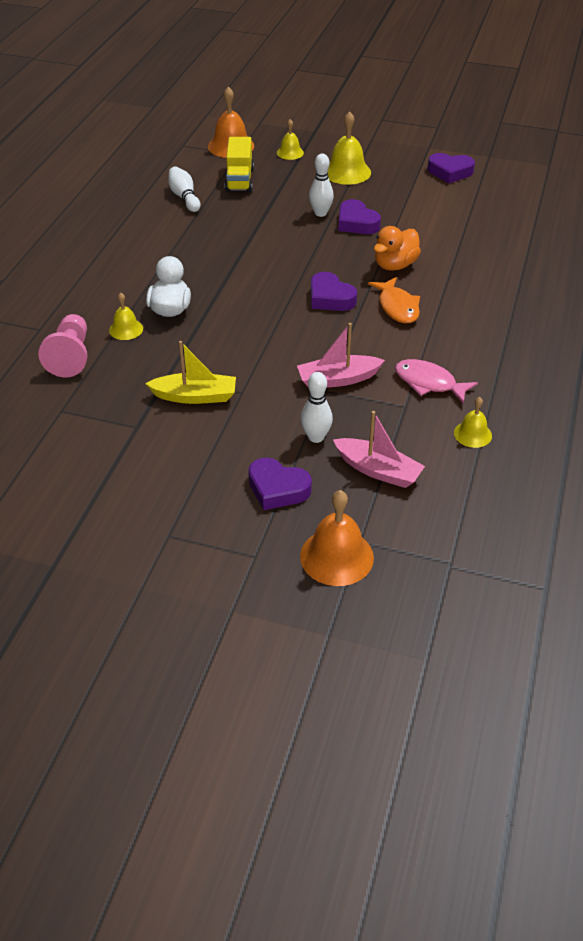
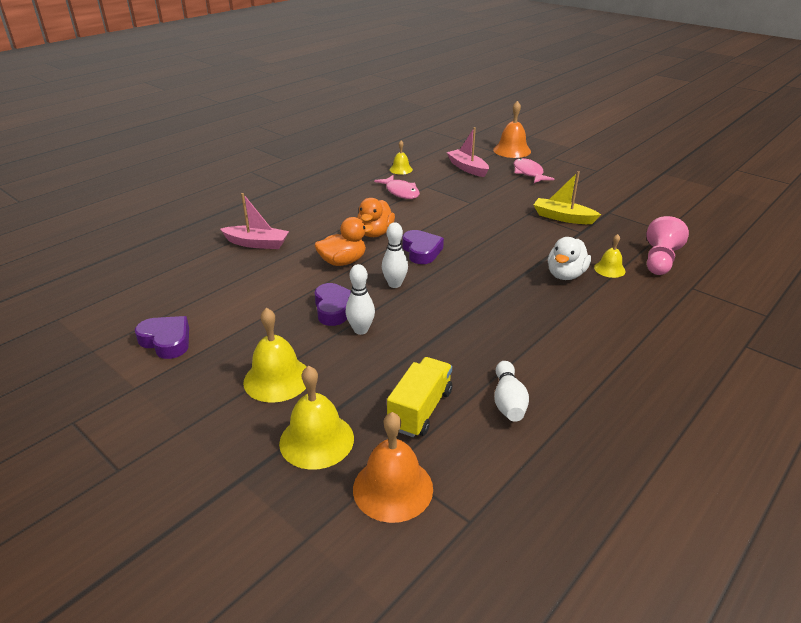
camera: 155 degrees left, 10 degrees down
purple heart [248,458,312,510] -> pink fish [514,158,554,183]
yellow bell [277,119,304,160] -> yellow bell [279,366,354,470], size x1.73
pink boat [297,323,385,388] -> pink boat moved to [220,193,289,249]
white bowling pin [301,372,333,443] -> white bowling pin moved to [382,222,408,288]
orange fish [368,277,420,323] -> orange duck [357,198,395,237]

